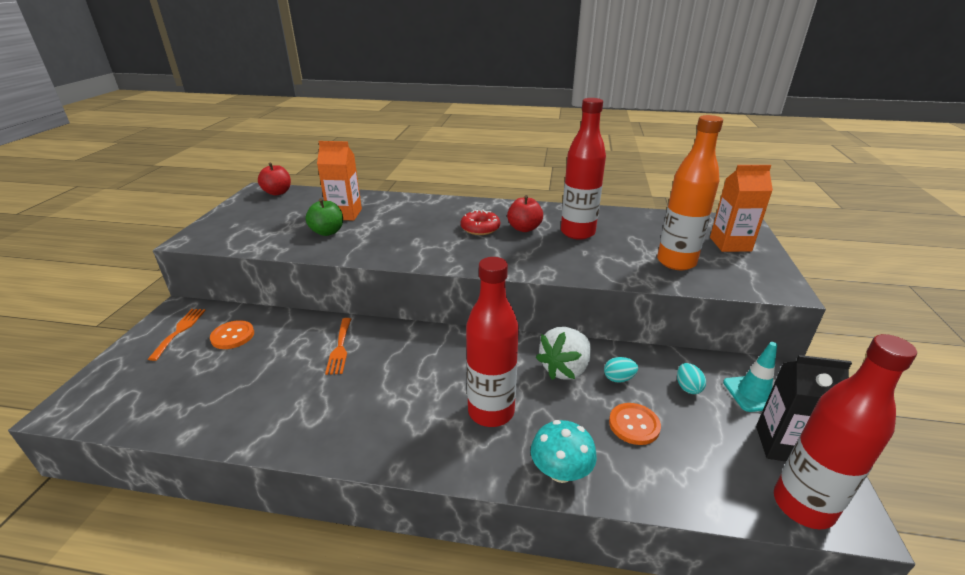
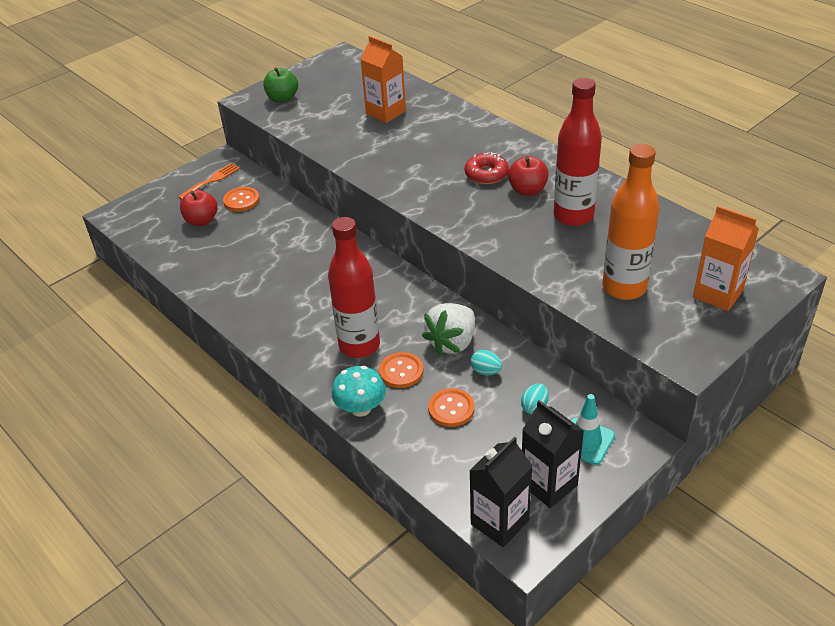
camera: 40 degrees right, 10 degrees up
red apple [258,162,291,196] -> red apple moved to [180,190,218,226]
green apple [305,198,343,236] -> green apple moved to [263,67,298,103]
orange fork [325,318,351,375] -> none
white strawberry [536,327,591,380] -> white strawberry turned 45 degrees counterclockwise [422,303,475,355]
red bottle [774,334,917,530] -> black carton [469,437,533,547]
none -> orange button [379,352,423,388]

